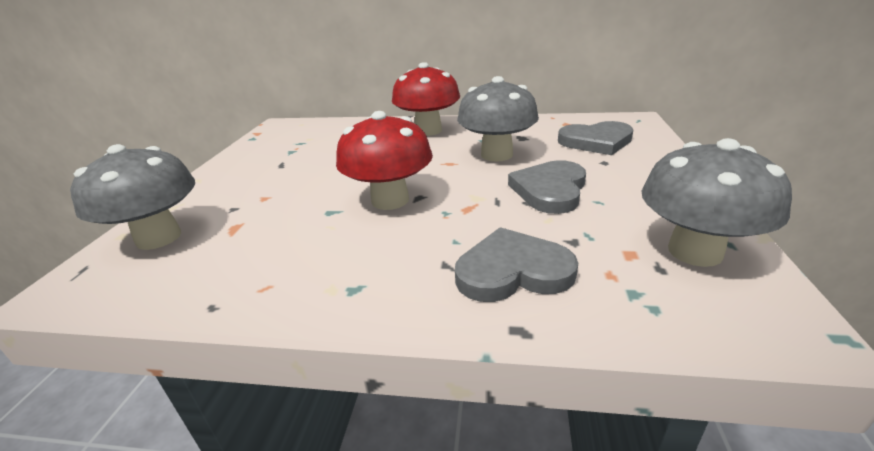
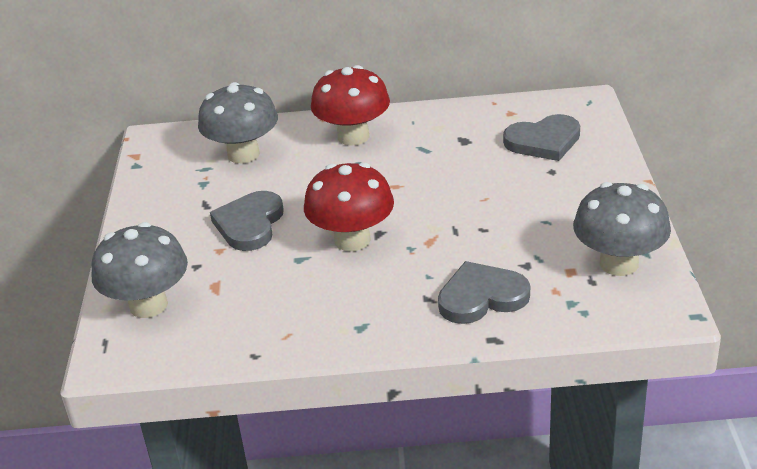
camera: 10 degrees left, 5 degrees up
grey mushroom [457,76,539,162] -> grey mushroom moved to [198,82,278,163]
grey heart [508,160,586,214] -> grey heart moved to [210,191,284,251]

